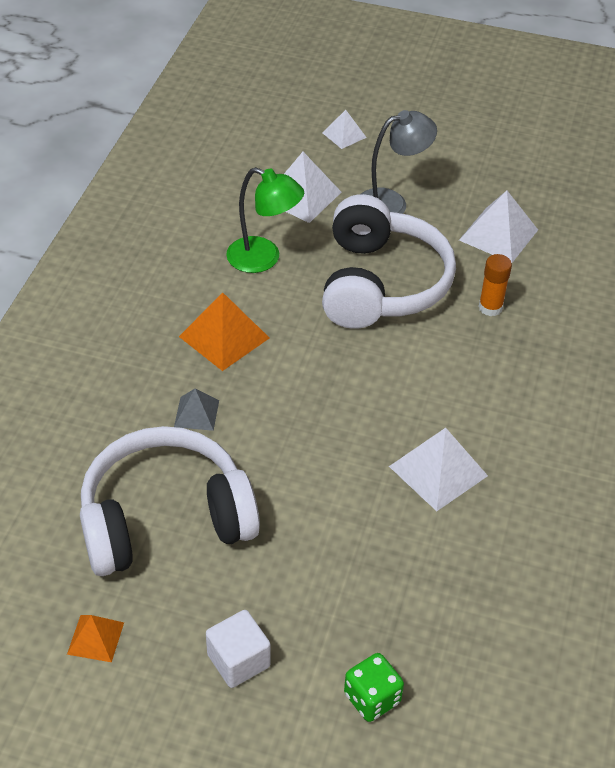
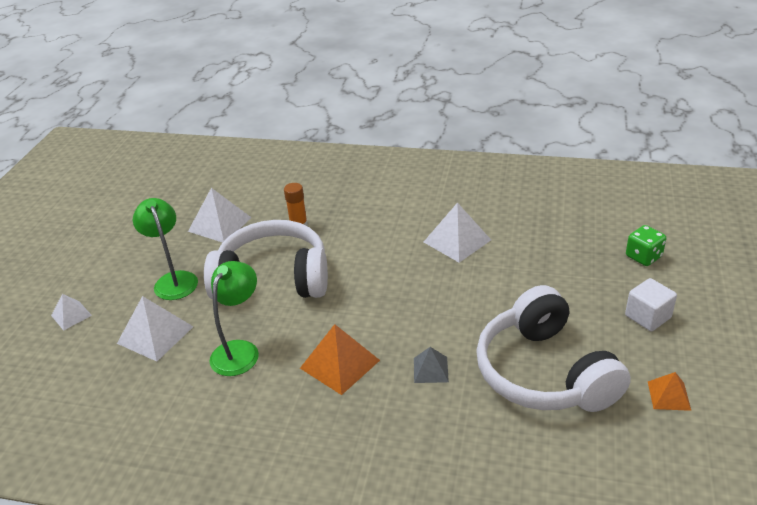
camera: 90 degrees left, 10 degrees down
grey lamp [361,110,437,214] -> green lamp [133,198,198,300]

